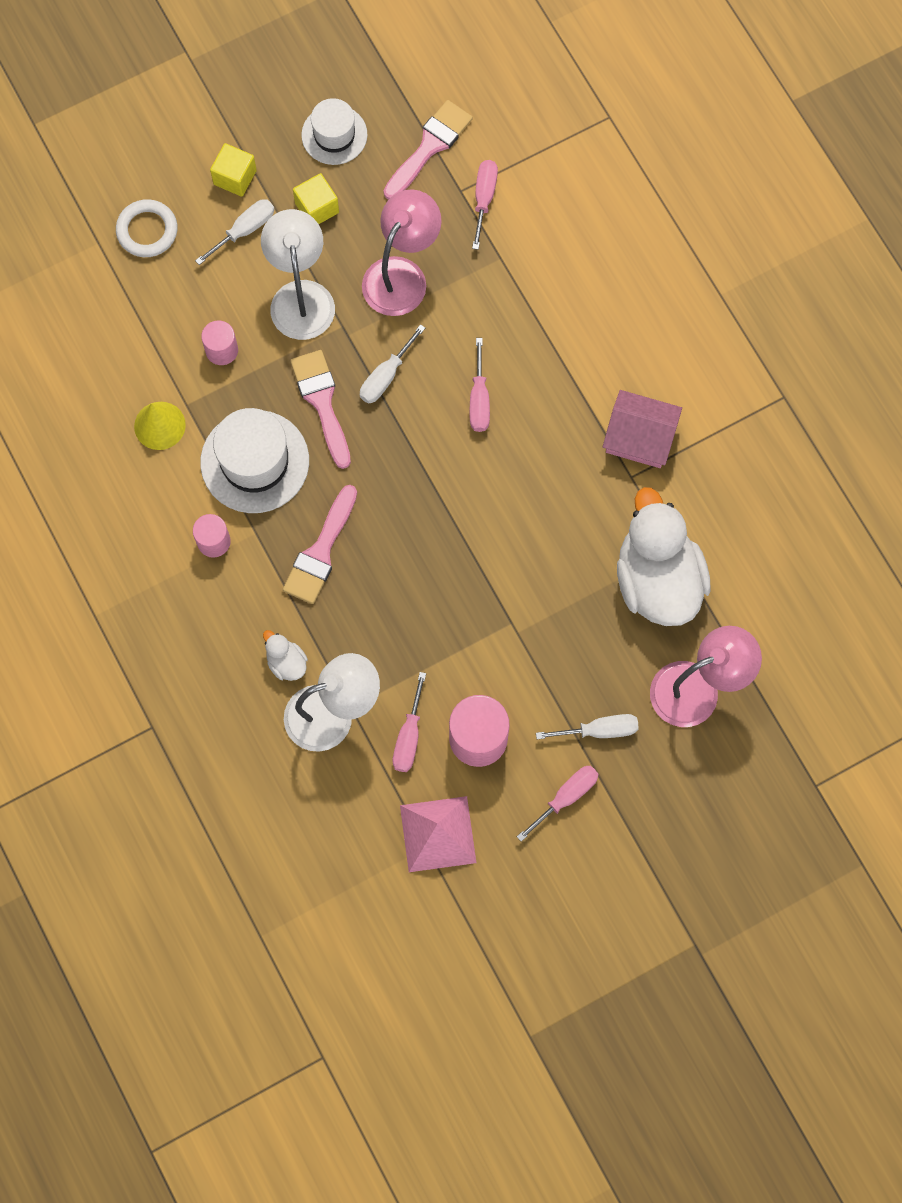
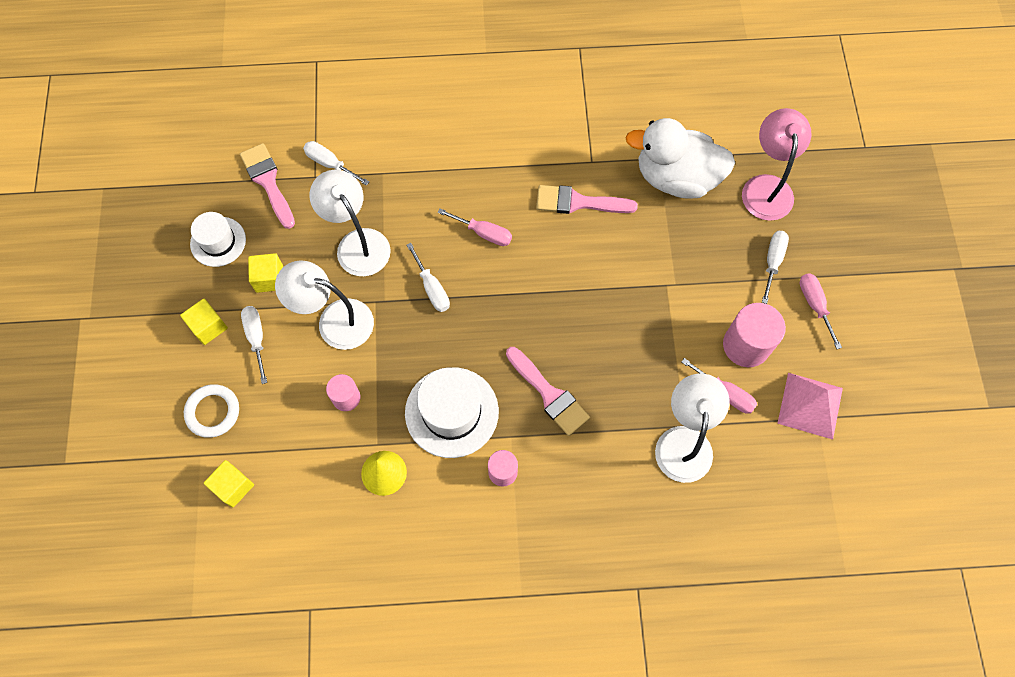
camera: 65 degrees left, 5 degrees down
white duck [263,630,308,681] -> none
pink brush [290,350,351,469] -> pink brush moved to [536,185,638,214]
pink lamp [362,189,442,316] -> white lamp [310,170,391,276]
pink screwdriver [472,160,498,250] -> white screwdriver [303,141,369,186]
pink house [603,390,682,468] -> none
none -> yellow cube [204,460,254,508]

